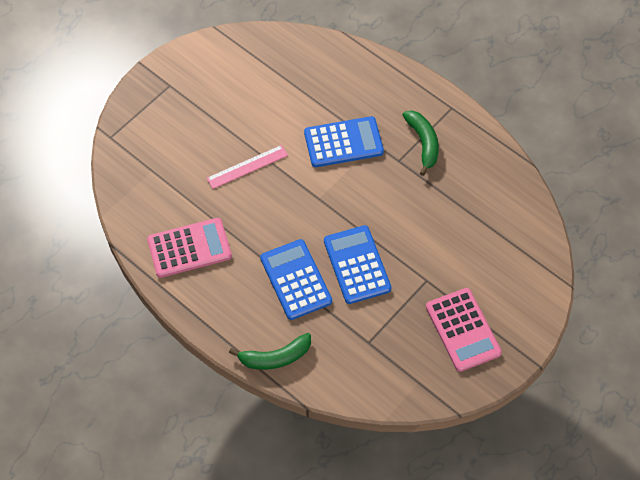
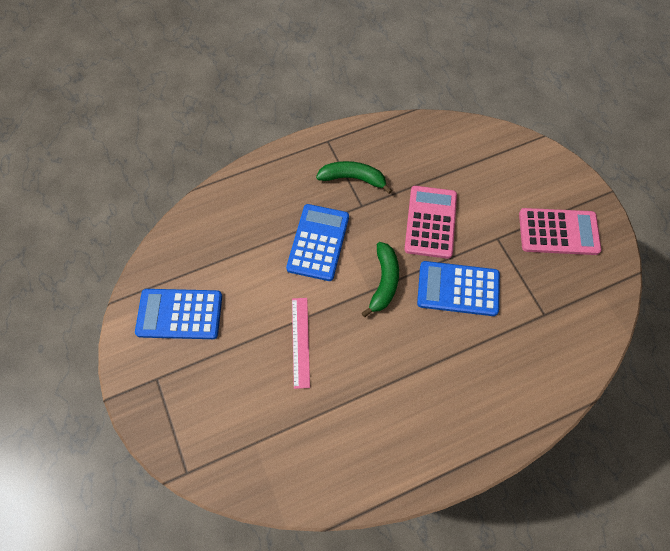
camera: 65 degrees left, 5 degrees up
pink calculator [147,218,232,278] -> pink calculator moved to [404,186,457,259]
green banana [229,333,311,370] -> green banana moved to [362,242,399,317]
blue calculator [260,239,332,320] -> blue calculator moved to [135,289,222,339]

